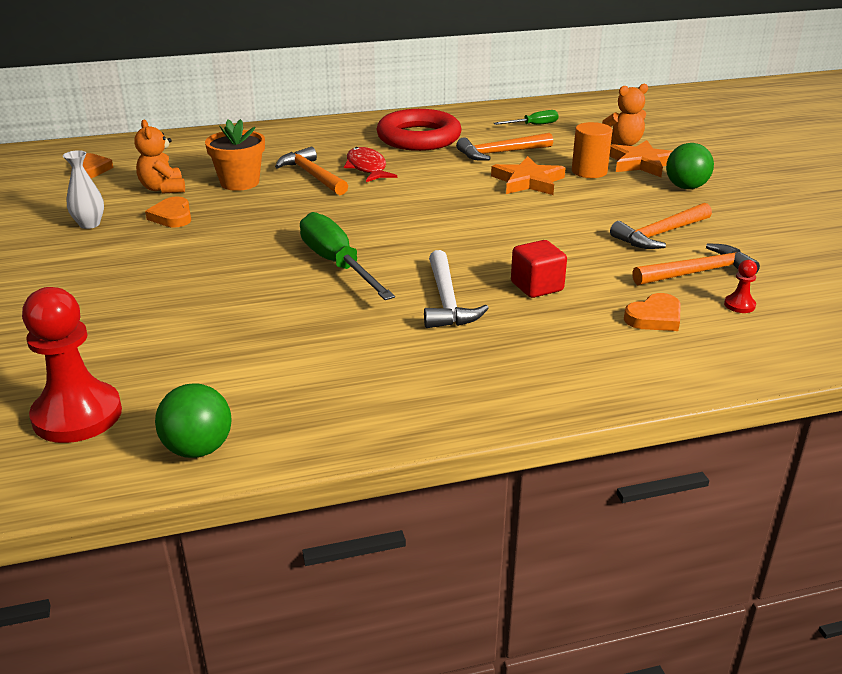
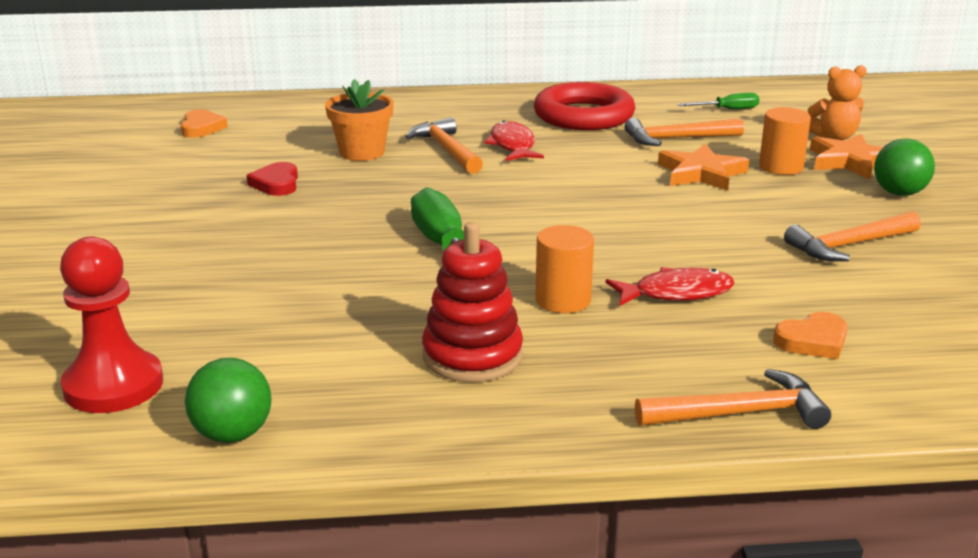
camera: 10 degrees right, 5 degrees down
white vase [63,150,104,229] -> none
orange teddy bear [135,120,185,194] -> none
orange heart [145,197,191,227] -> red heart [247,162,298,196]
white hammer [424,250,489,328] -> orange cylinder [535,225,594,313]
red cube [511,240,567,298] -> red fish [606,267,735,306]
orange hammer [632,243,760,285] -> orange hammer moved to [635,369,831,429]
red pawn [724,260,757,313] -> none
none -> red stacking toy [422,222,523,382]

